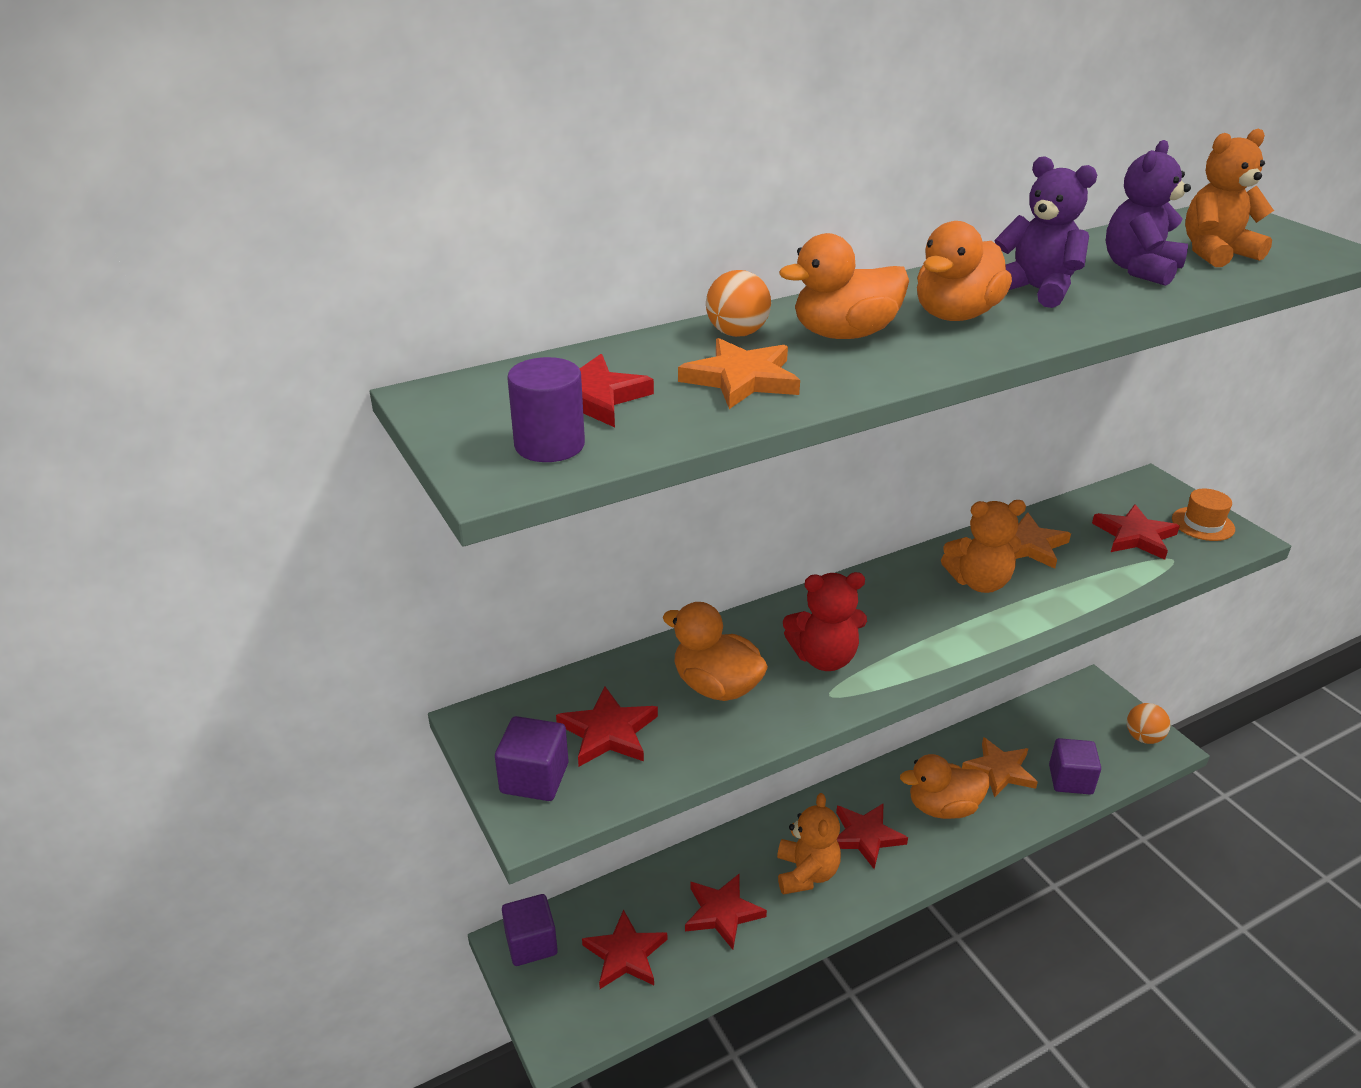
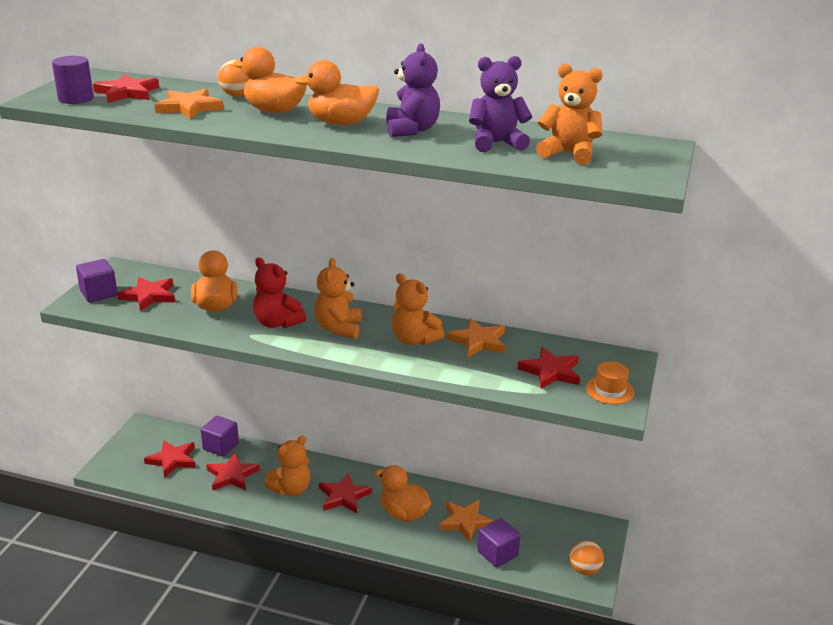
camera: 45 degrees right, 5 degrees down
purple cube [502,894,558,966] -> purple cube moved to [201,416,239,457]
none -> orange teddy bear [314,258,362,339]

